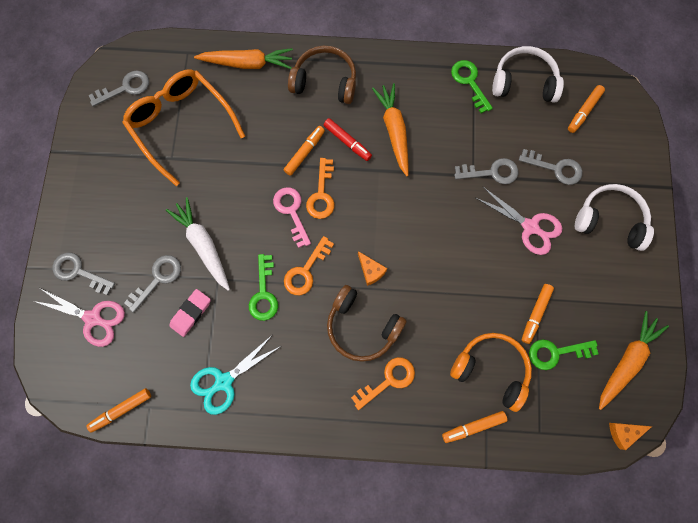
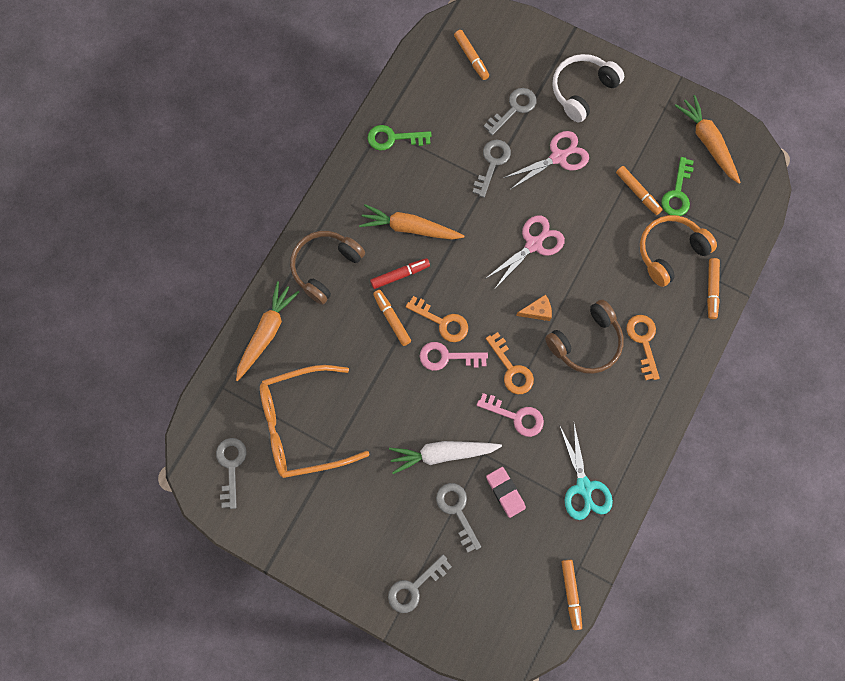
camera: 65 degrees left, 0 degrees up
pink scissors [34,288,125,347] -> pink scissors moved to [485,216,565,287]
green key [249,254,278,321] -> pink key [477,393,544,437]
white headphones [492,46,564,103] -> none
orange cheese [609,423,652,450] -> none

